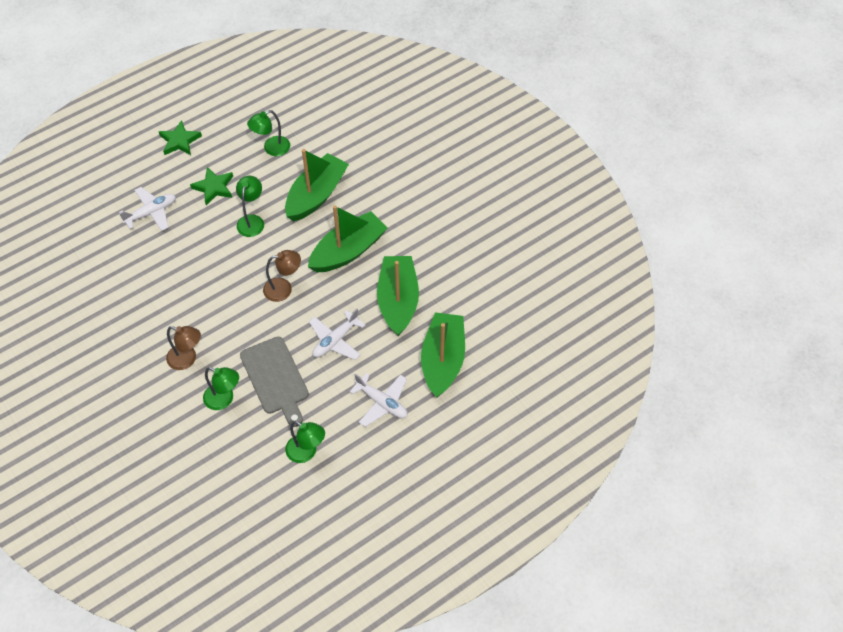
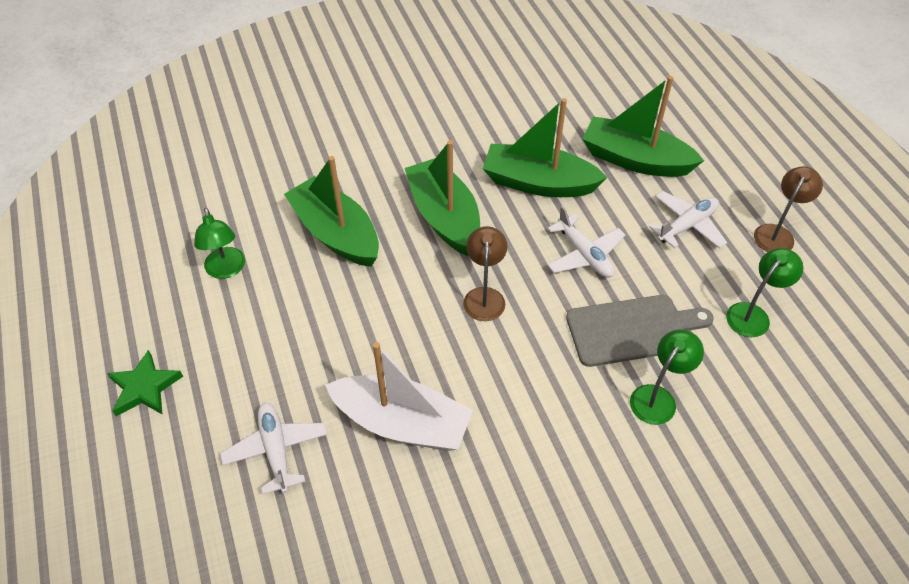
camera: 75 degrees left, 5 degrees down
brown lamp [166,326,201,370] -> brown lamp moved to [754,166,823,252]
green star [190,167,233,205] -> none
green lamp [236,176,264,237] -> none
none -> white boat [325,342,473,451]

